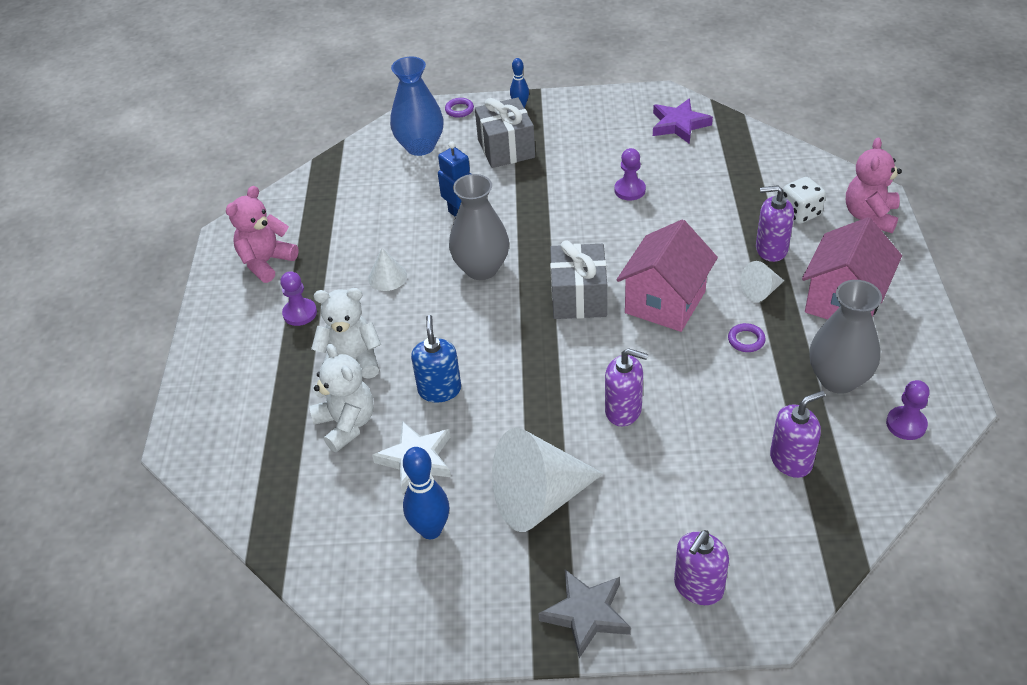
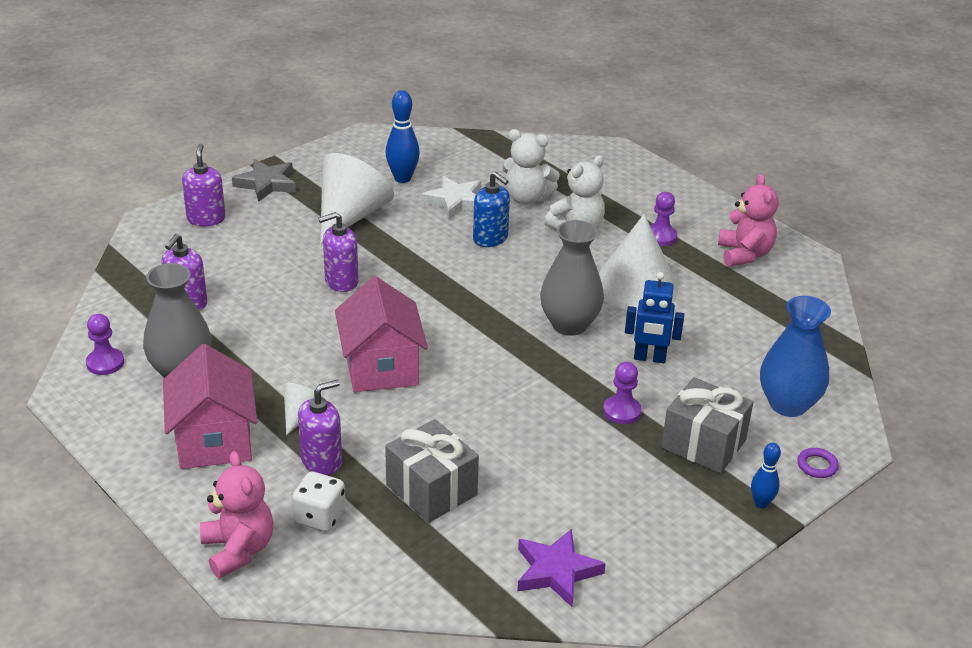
camera: 135 degrees right, 10 degrees down
white cone [368,248,407,291] -> white cone [599,214,678,311], size x2.11
grey gift [550,240,607,319] -> grey gift moved to [385,419,479,523]
purple pawn [614,148,646,201] -> purple pawn moved to [603,362,642,424]
purple ring [728,323,766,352] -> none

